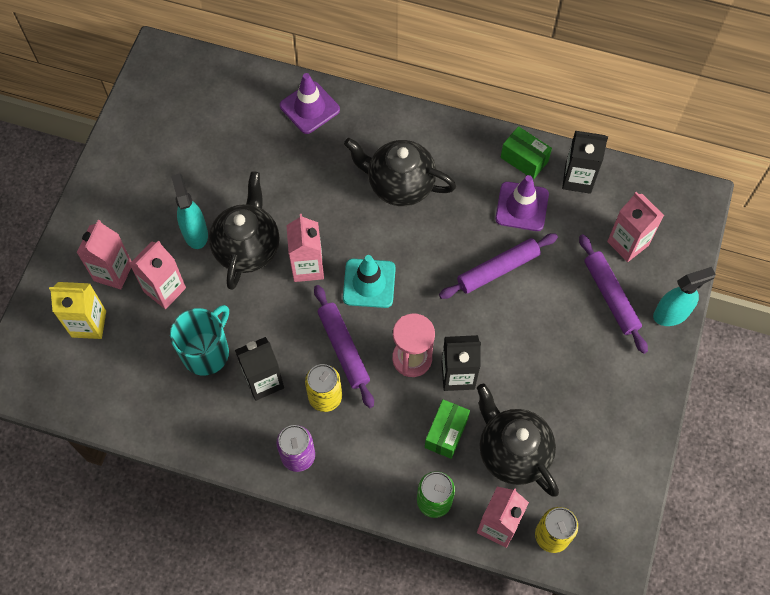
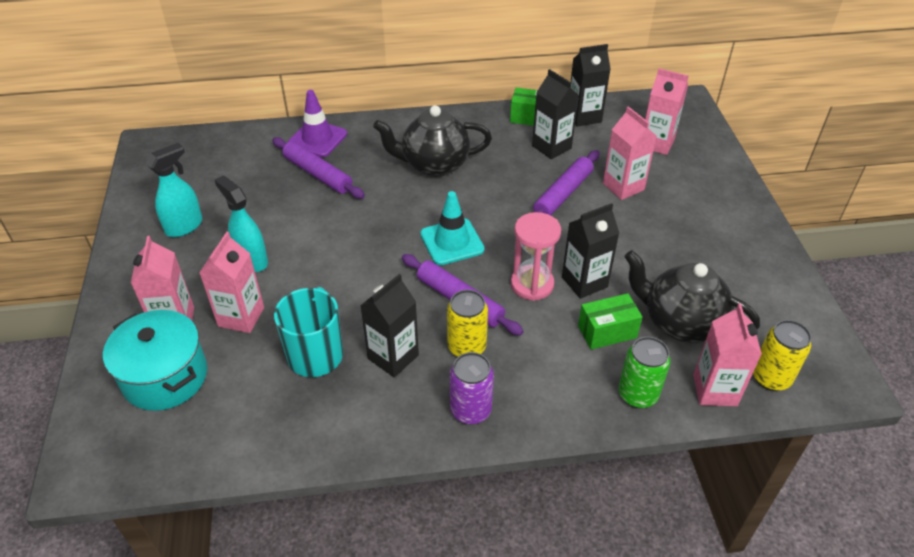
camera: 25 degrees left, 20 degrees down
yellow carton [49,282,106,339] -> turquoise pot [103,310,207,411]
black teapot [209,171,280,290] -> none
pink carton [286,214,324,282] -> pink carton moved to [603,106,657,200]
green box [425,399,470,459] -> green box turned 75 degrees clockwise [578,293,642,350]
purple traffic cone [495,175,549,231] -> black carton [532,69,579,159]
purple rolling pin [579,234,648,354] -> purple rolling pin moved to [272,137,365,199]
turquoise spray bottle [653,267,716,326] -> turquoise spray bottle moved to [146,143,203,237]

